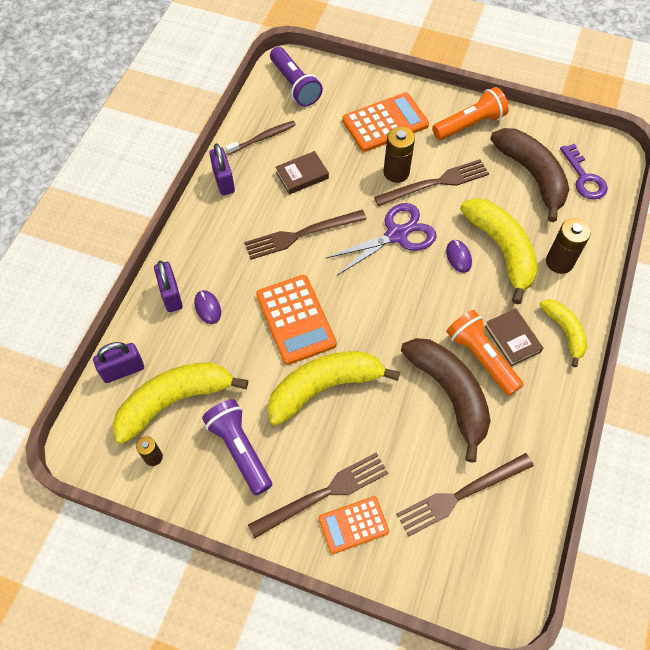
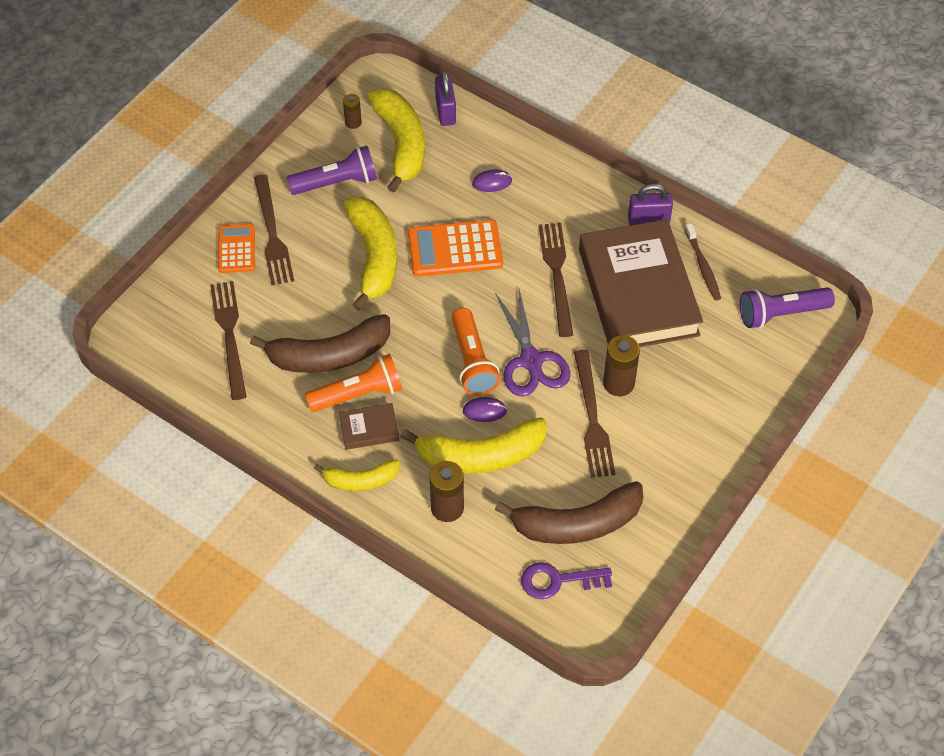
camera: 105 degrees right, 5 degrees down
purple padlock [154,261,183,312] -> none
brown book [275,151,329,195] -> brown book [579,219,703,347], size x2.49
orange calculator [342,93,429,152] -> none
orange flashlight [432,87,509,140] -> orange flashlight moved to [452,308,500,395]

